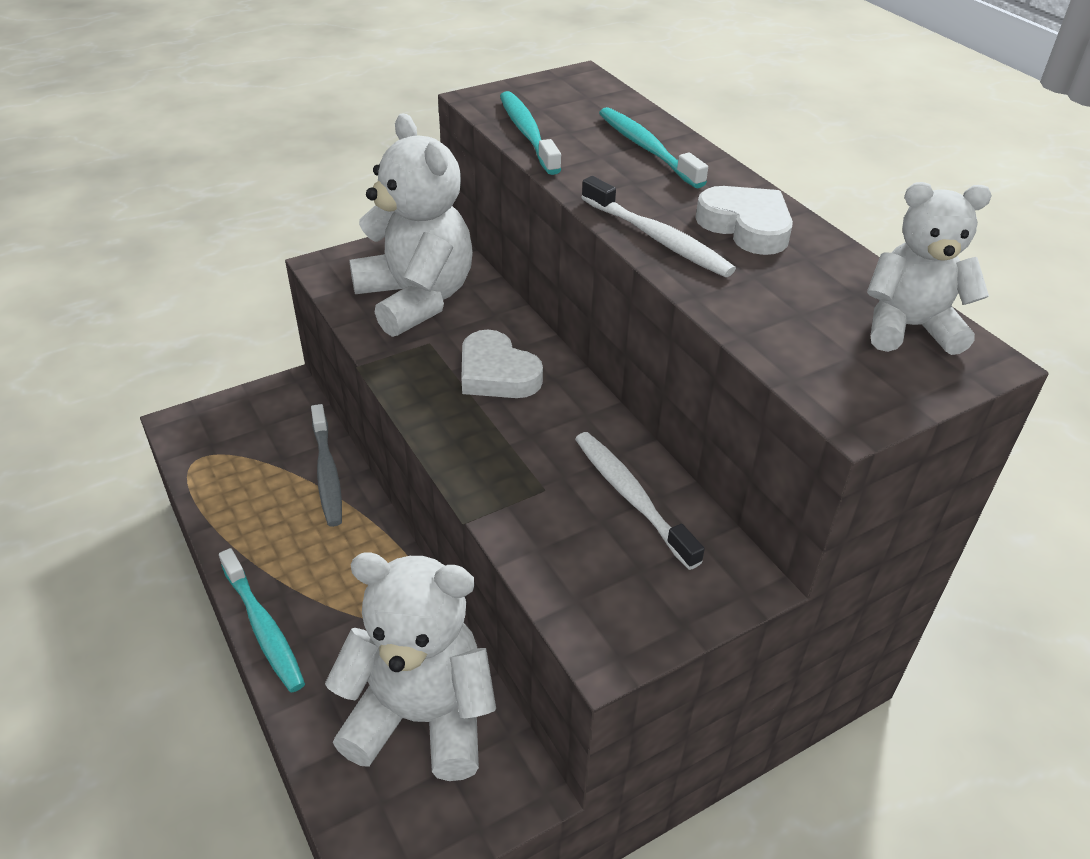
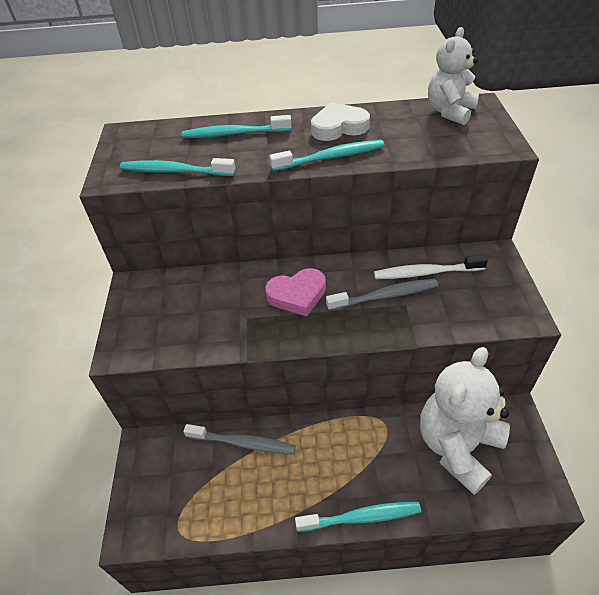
camera: 60 degrees left, 5 degrees up
white teddy bear [349,113,473,337] -> none
white heart [461,330,543,398] -> pink heart [265,268,326,316]
white toothbrush [581,176,736,277] -> turquoise toothbrush [269,140,385,171]
none -> grey toothbrush [326,279,438,311]

